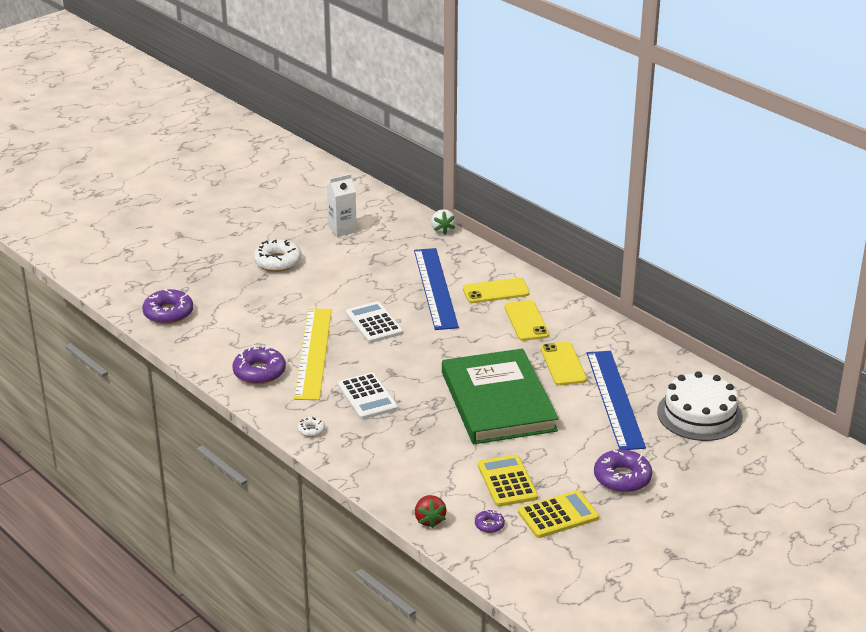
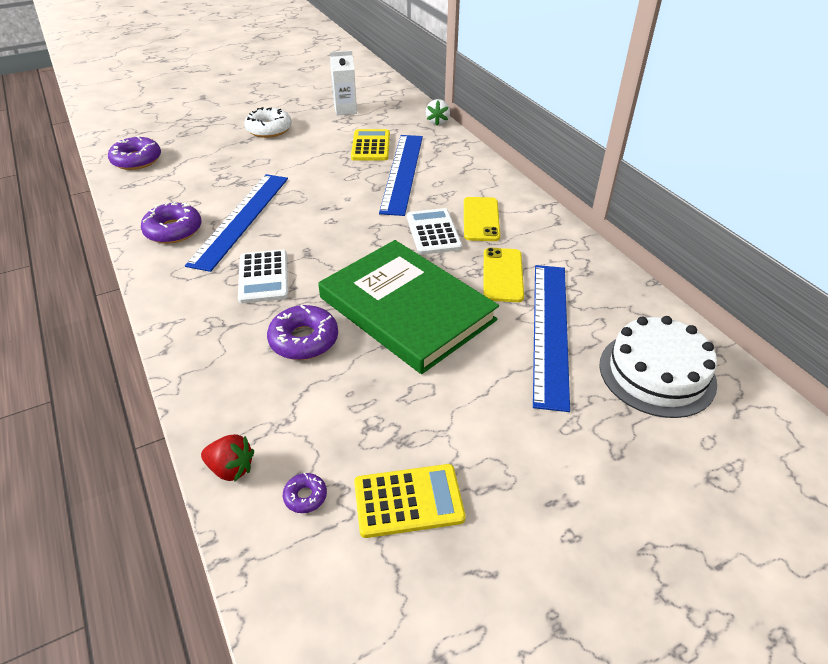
camera: 15 degrees right, 10 degrees up
yellow ruler [294,309,332,400] -> blue ruler [185,174,288,272]
white donut [297,417,325,437] -> none
white calculator [346,301,403,343] -> white calculator moved to [407,208,462,255]
red strawberry [415,495,447,528] -> red strawberry turned 75 degrees counterclockwise [201,434,254,482]
green book [442,349,559,444] -> green book turned 45 degrees counterclockwise [318,240,499,374]
yellow phone [463,278,530,303] -> none
yellow calculator [478,455,538,507] -> yellow calculator moved to [351,129,390,160]
purple donut [594,449,652,493] -> purple donut moved to [267,305,338,360]

